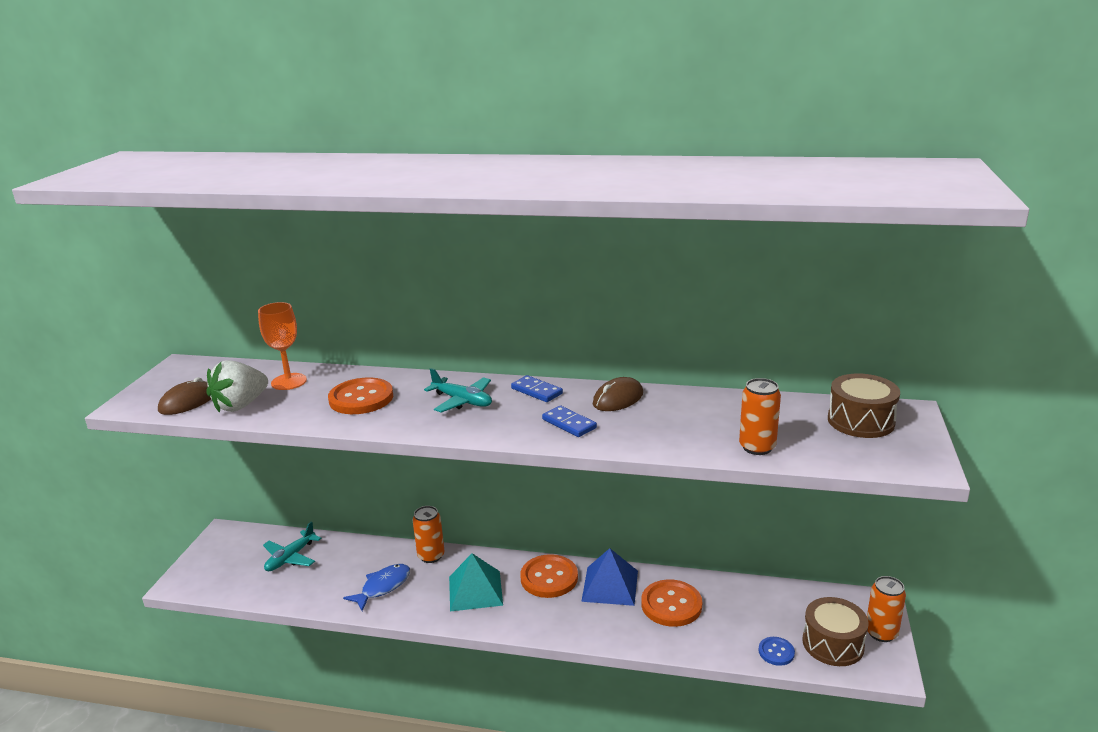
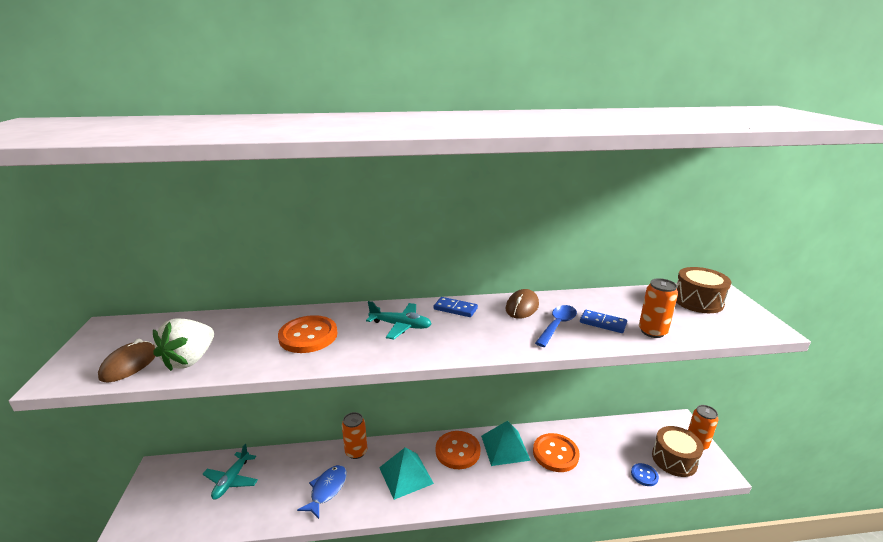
camera: 20 degrees left, 0 degrees up
orange goblet [258,302,307,390] -> none
blue domino [542,405,597,437] -> blue domino moved to [580,310,627,333]
blue pyramid [581,548,638,606] -> turquoise pyramid [481,421,531,466]
none -> blue spoon [535,305,577,347]

